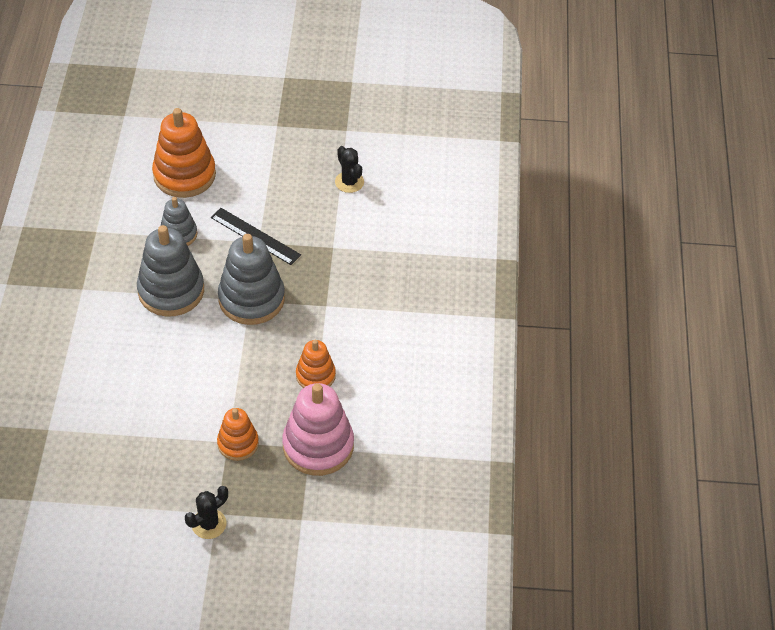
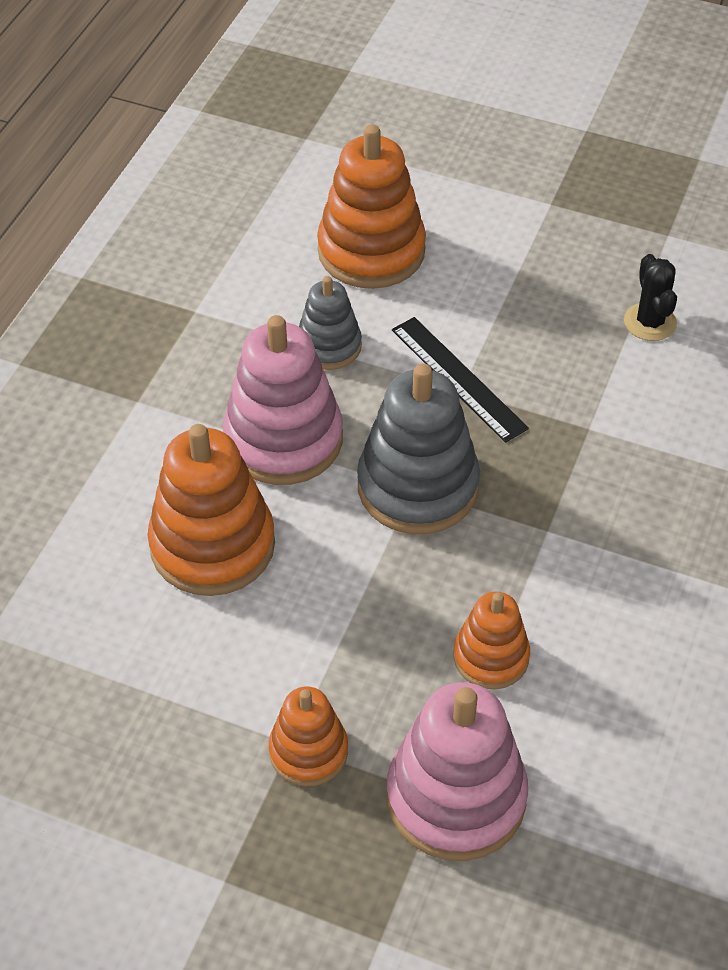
camera: 20 degrees right, 0 degrees up
grey stacking toy [137,225,204,317] -> pink stacking toy [223,315,343,485]
black cactus [185,486,228,539] -> none
none -> orange stacking toy [147,424,275,596]

